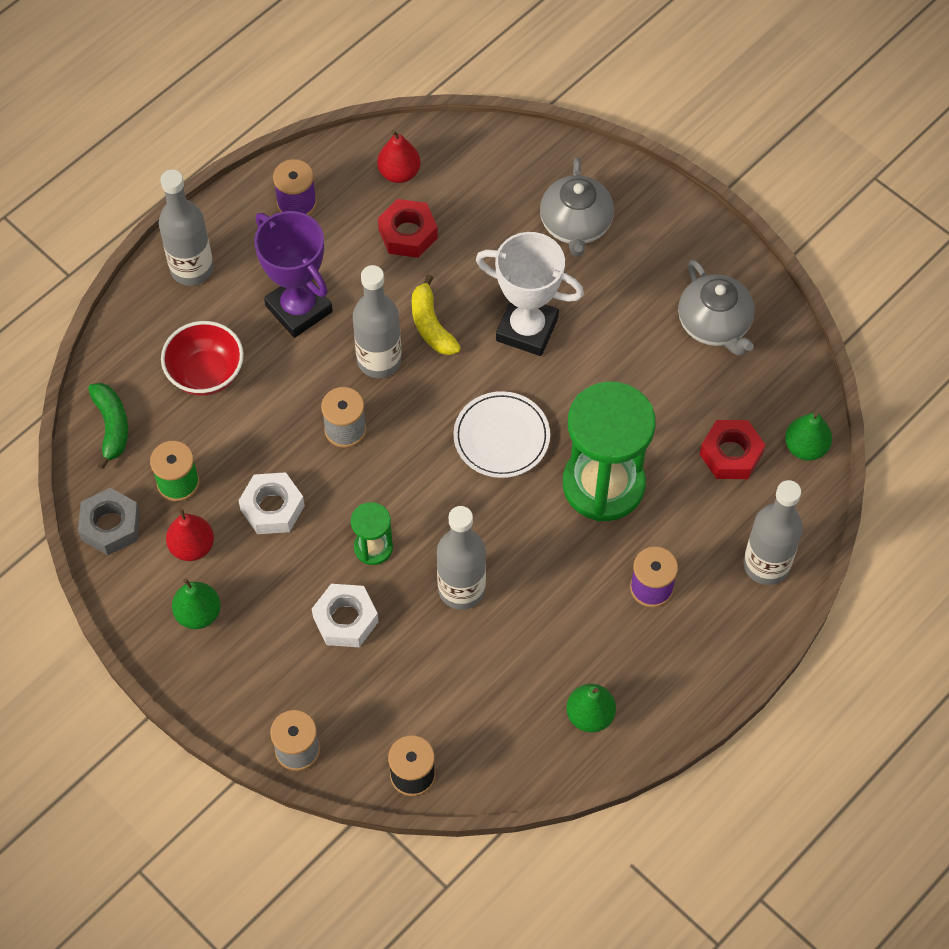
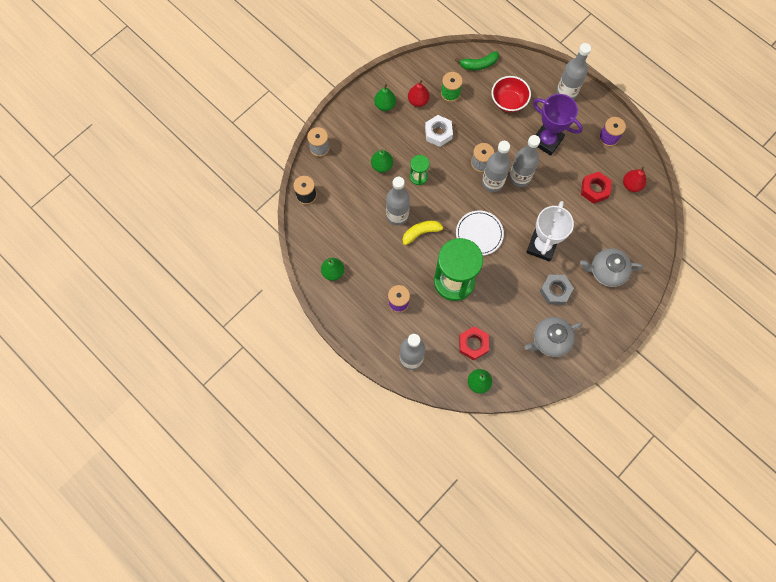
camera: 90 degrees right, 10 degrees up
grey nut [78,488,140,555] -> grey nut moved to [540,275,574,305]
purple trophy [254,211,333,338] -> purple trophy turned 75 degrees clockwise [533,94,583,156]
white nut [312,584,378,647] -> green pear [371,150,393,173]
yellow banana [412,274,461,355] -> yellow banana moved to [403,221,448,245]
none -> grey bottle [482,141,510,192]

